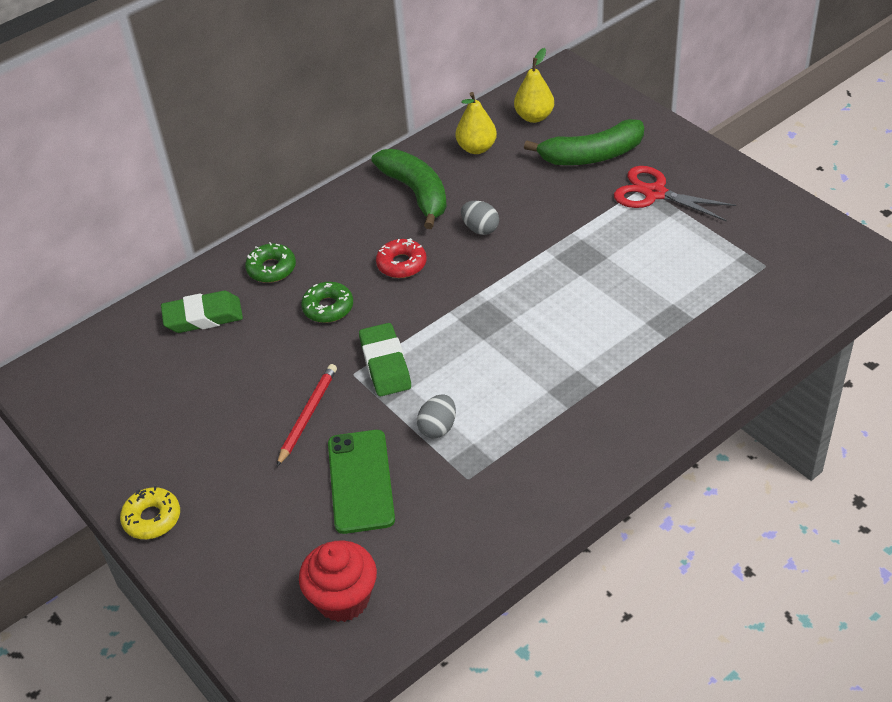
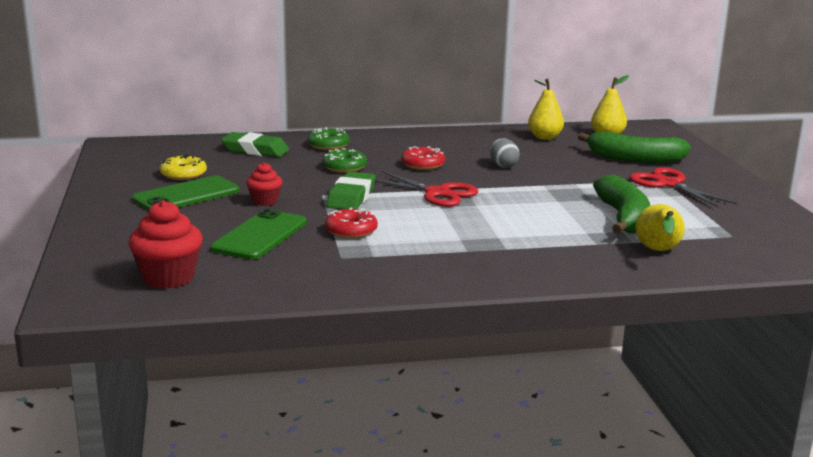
camera: 25 degrees right, 25 degrees down
yellow donut [120,486,180,539] -> yellow donut moved to [160,154,207,180]
red pencil [277,364,337,466] -> red cupcake [246,162,283,206]
green banana [371,149,447,229] -> green banana moved to [593,175,650,234]
grey egg [417,394,456,439] -> red donut [325,207,378,239]
none -> green phone [132,176,240,211]
none -> red scissors [375,171,478,207]
none -> yellow pear [636,204,685,251]

